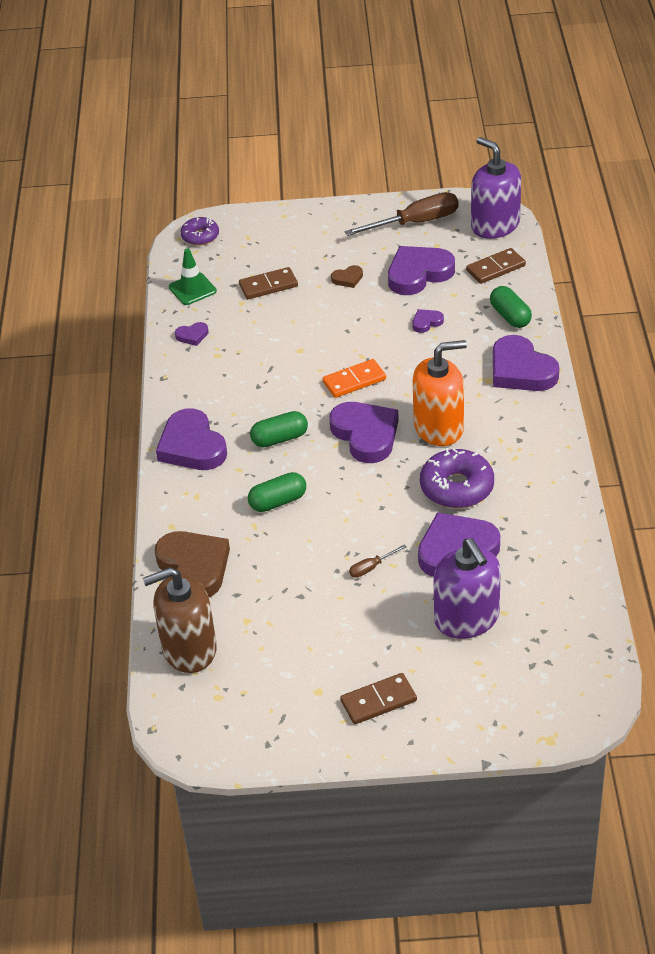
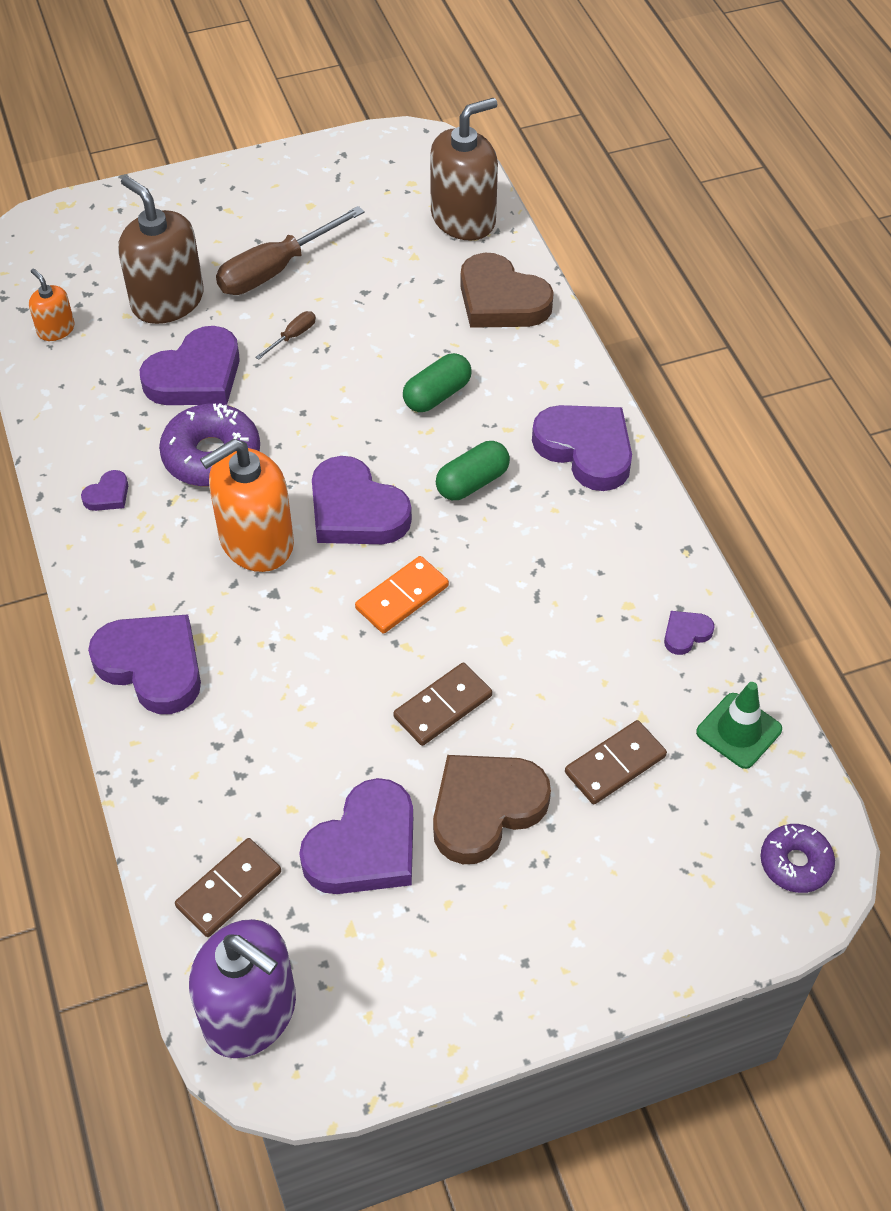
camera: 160 degrees right, 10 degrees up
brown heart [331,265,363,288] -> brown heart [433,755,551,864], size x2.21
brown domino [340,673,417,724] -> brown domino moved to [393,663,492,746]
brown screwdriver [345,192,458,236] -> brown screwdriver moved to [216,206,365,295]
purple heart [412,309,444,333] -> purple heart moved to [81,470,128,511]
purple soap dispenser [433,538,501,639] -> brown soap dispenser [118,176,203,324]
green capsule [490,286,532,328] -> none
none -> orange soap dispenser [29,269,75,341]

